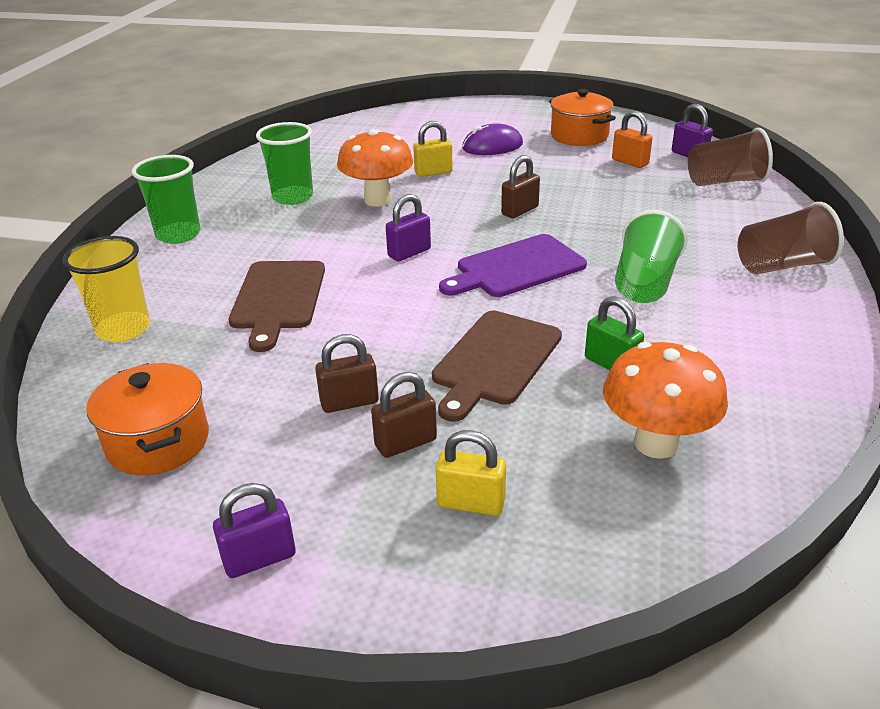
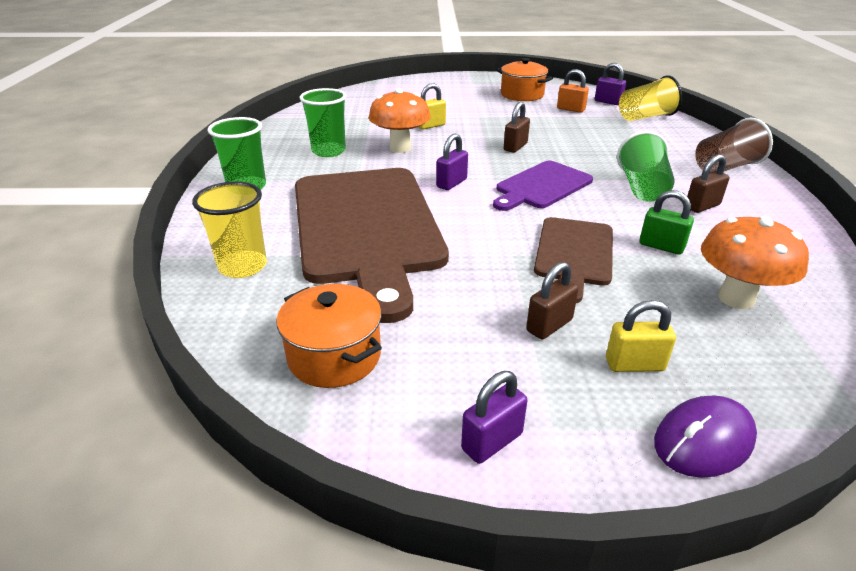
camera: 15 degrees left, 0 degrees up
brown cutting board [229,261,325,352] -> brown cutting board [295,168,449,323], size x1.97
brown padlock [315,334,379,413] -> brown padlock moved to [687,154,729,213]
purple mouse [462,124,523,155] -> purple mouse moved to [654,396,757,478]
brown cup [688,128,773,186] -> yellow cup [619,75,682,121]

